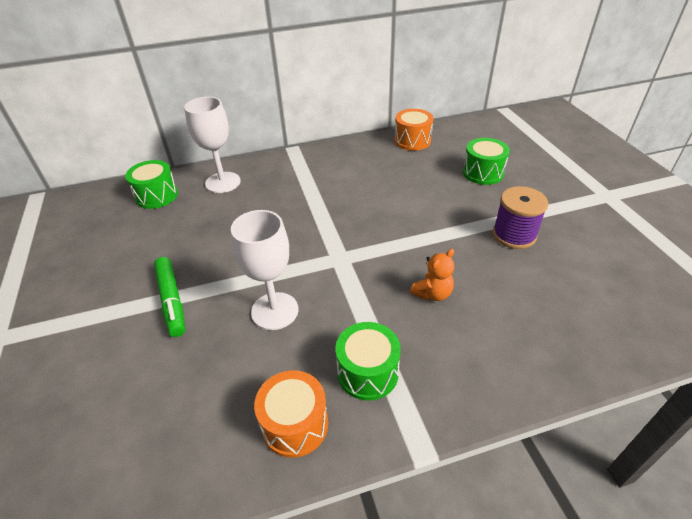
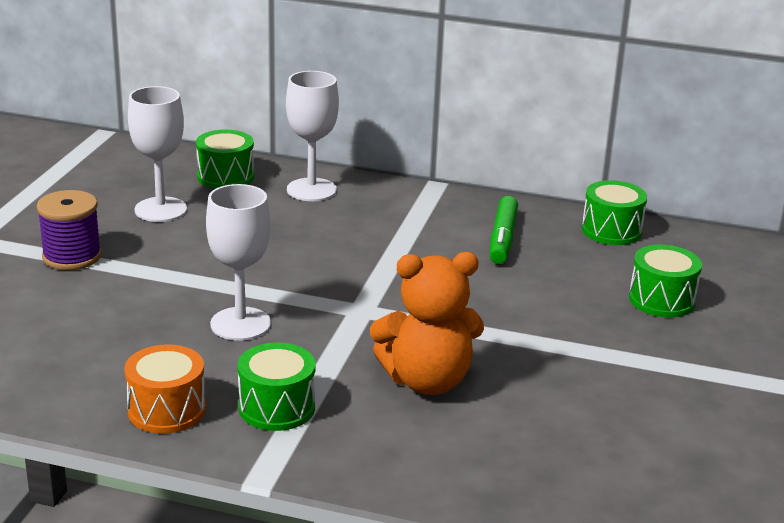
camera: 30 degrees right, 15 degrees down
green marker [154,257,185,337] -> green marker moved to [490,196,518,264]
orange drum [394,109,434,151] -> green drum [582,180,647,245]
orange teddy bear [410,249,454,301] -> orange teddy bear [370,252,484,395], size x1.93
purple spool [493,186,548,249] -> purple spool moved to [37,190,102,270]
none -> white goblet [128,86,187,222]

